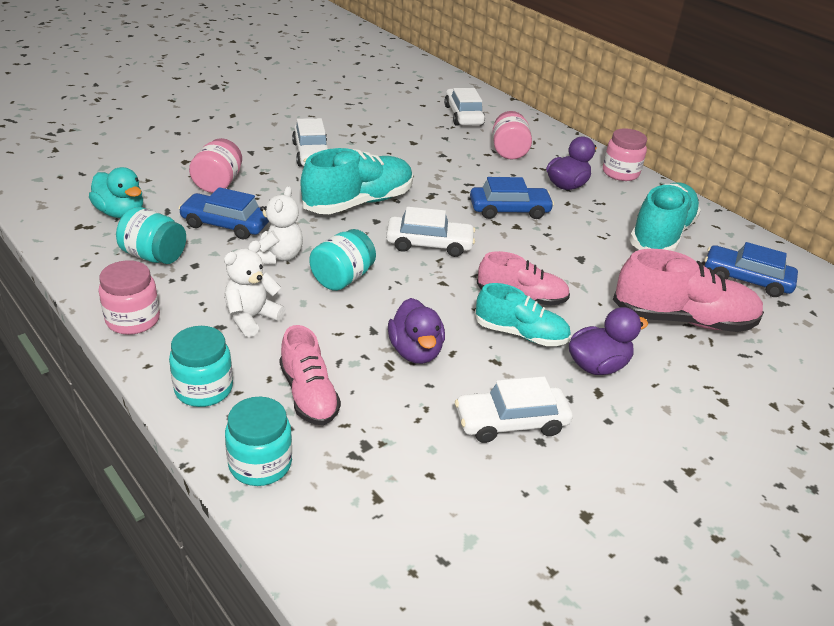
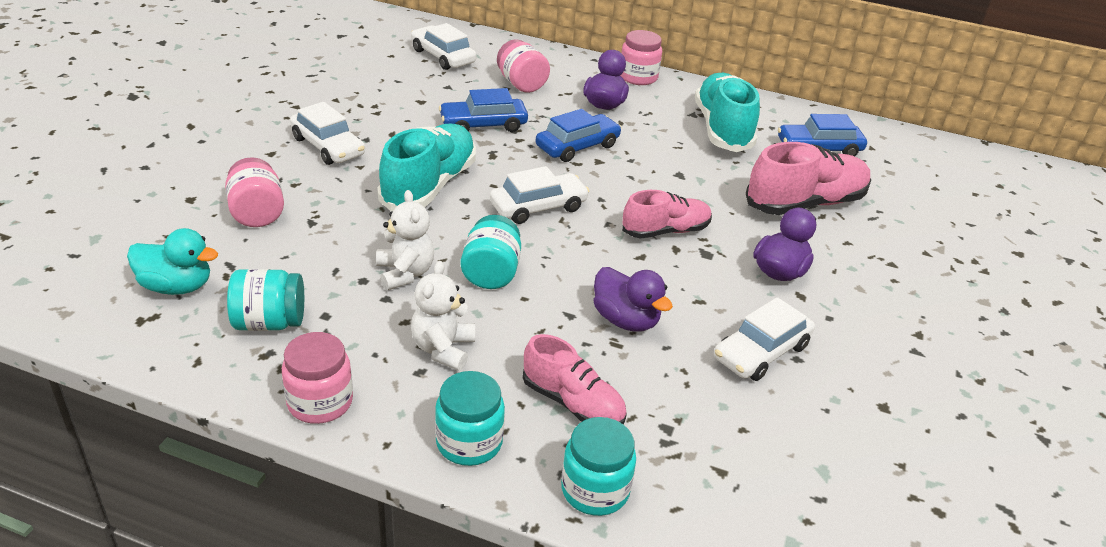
camera: 30 degrees left, 0 degrees up
blue car [178,187,269,239] -> blue car moved to [439,88,528,132]
turquoise shoe [475,283,571,346] -> none

